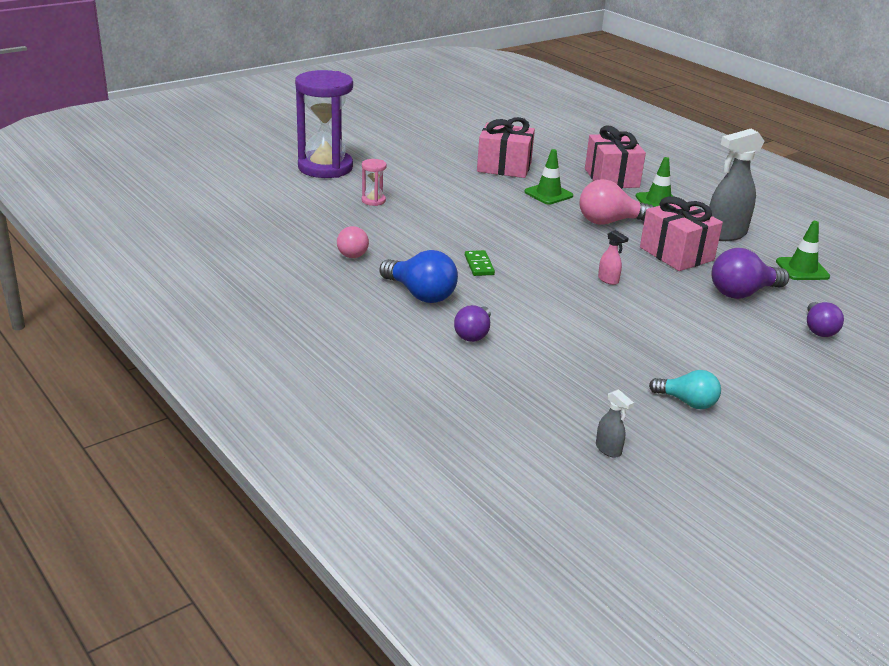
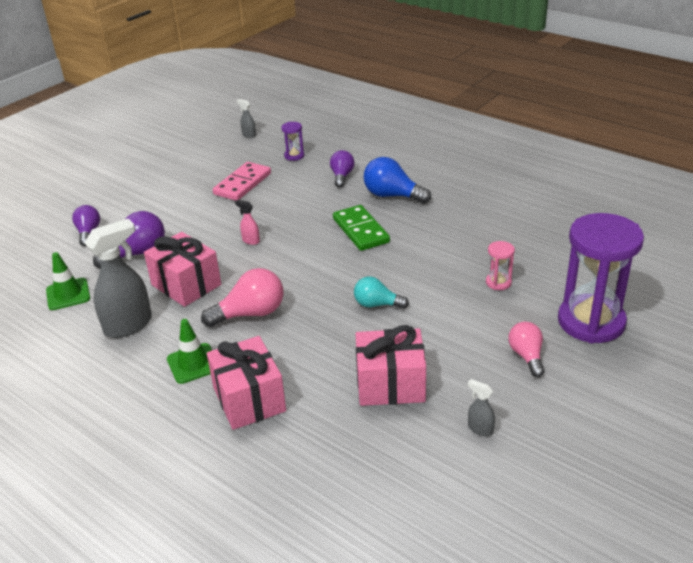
camera: 170 degrees right, 5 degrees up
pink light bulb [337,226,369,258] -> pink light bulb moved to [508,322,544,377]
green domino [465,250,495,276] -> green domino [333,205,390,251], size x1.78
green traffic cone [524,149,573,205] -> none
turquoise light bulb [649,370,721,409] -> turquoise light bulb moved to [354,276,409,309]
none -> pink domino [213,162,271,201]
none -> purple hourglass [281,122,304,161]
none -> grey spray bottle [468,379,495,436]

